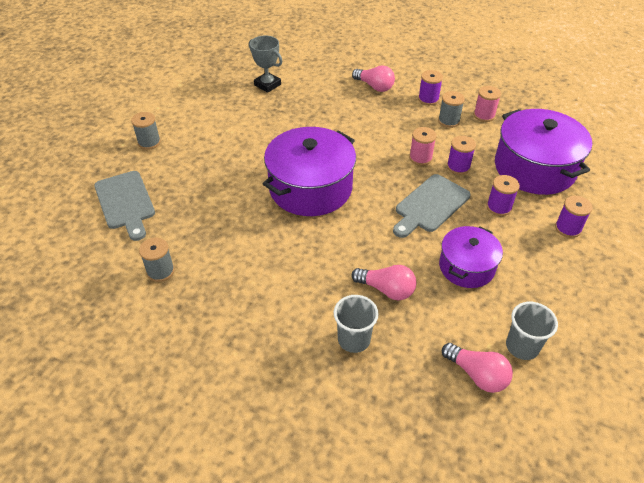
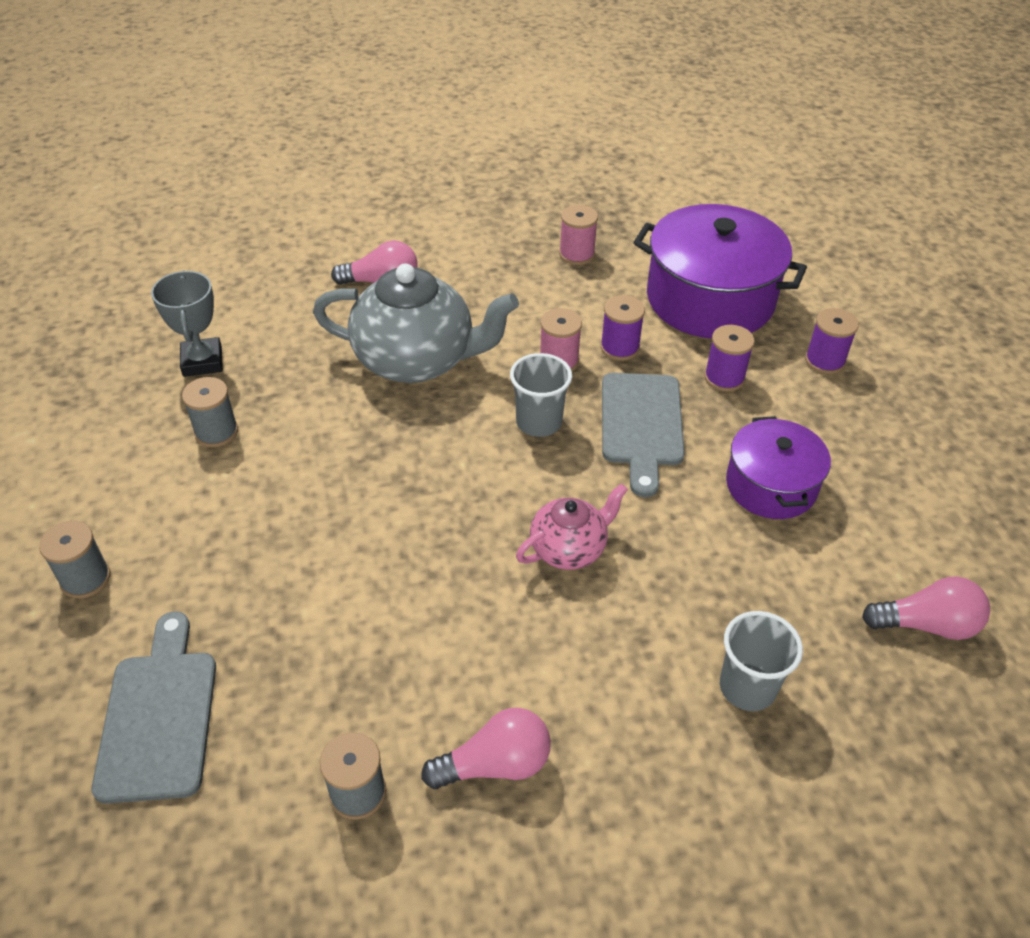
camera: 40 degrees left, 0 degrees up
grey cutting board [94,171,155,241] -> grey cutting board turned 120 degrees counterclockwise [92,611,216,804]
grey trophy [249,36,282,93] -> grey trophy turned 75 degrees clockwise [151,270,223,377]
purple pot [263,127,356,216] -> none
pink light bulb [351,265,417,300] -> pink light bulb moved to [421,708,551,789]
purple spool [418,70,443,105] -> none
grey spool [438,91,465,128] -> grey spool moved to [182,377,238,447]
grey cup [506,302,558,360] -> grey cup moved to [510,353,572,437]
none -> grey teapot [313,263,519,383]
none -> pink teapot [516,484,628,570]

